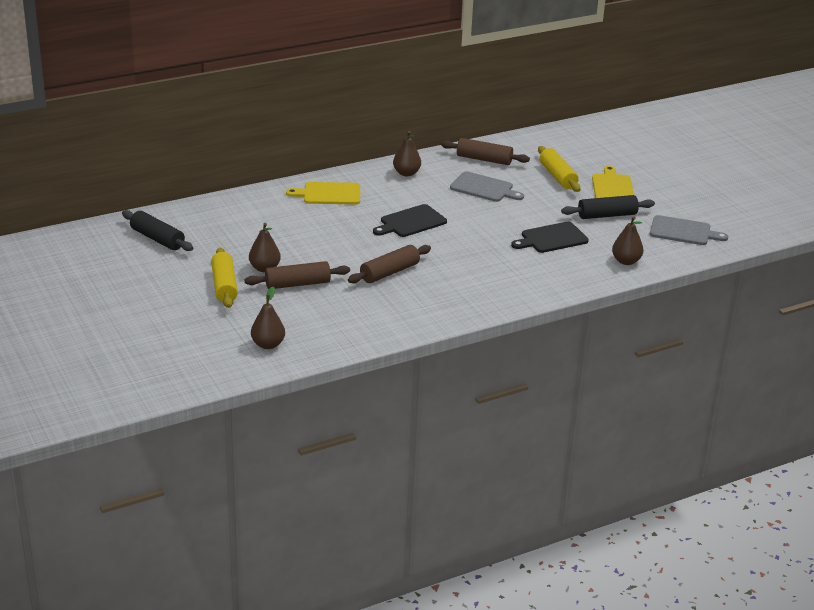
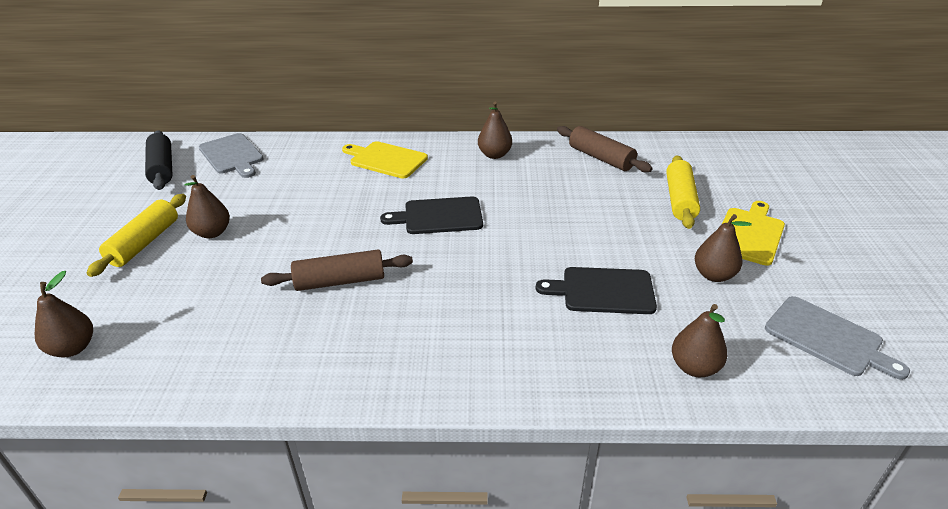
camera: 30 degrees right, 5 degrees up
brown rolling pin [245,261,350,289] -> none
grey cutting board [450,171,524,202] -> grey cutting board moved to [199,133,264,178]
black rolling pin [561,195,655,219] -> brown pear [695,214,752,282]

